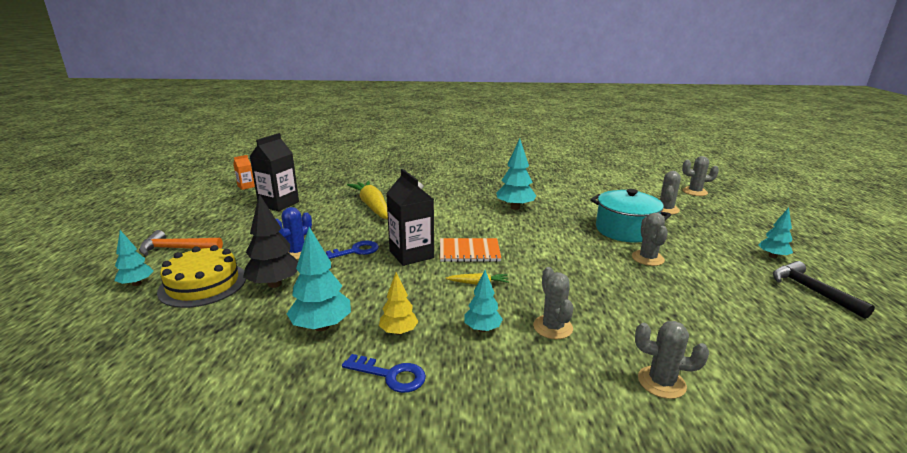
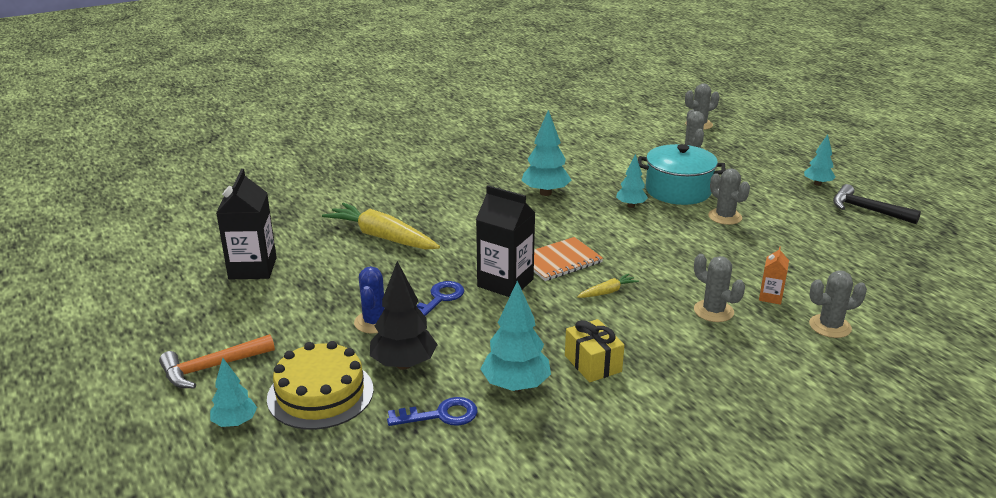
camera: 30 degrees left, 5 degrees up
orange carton [233,155,255,190] -> orange carton moved to [759,246,789,305]
blue key [342,354,426,393] -> blue key moved to [387,397,478,426]
yellow tree [379,273,418,335] -> yellow gift [565,319,624,382]
turquoise tree [464,270,503,332] -> turquoise tree moved to [616,154,648,208]

